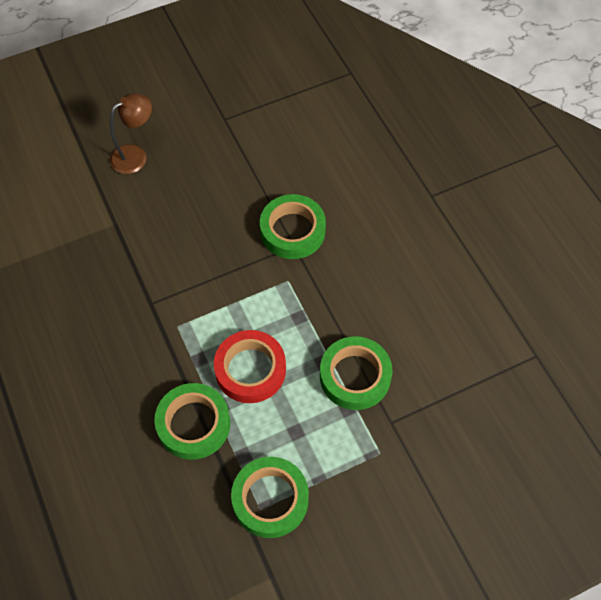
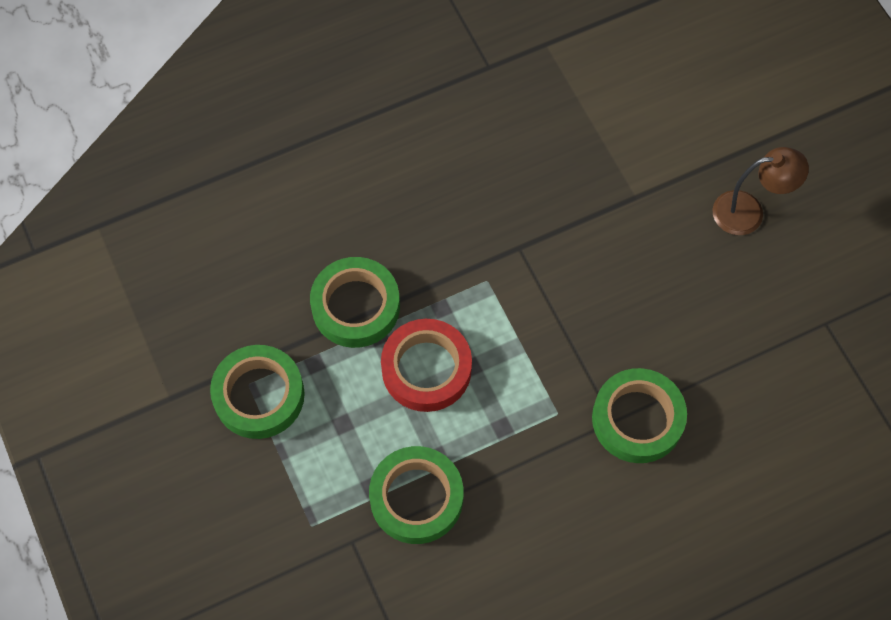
camera: 90 degrees right, 5 degrees up
brown lamp [110,93,152,174] -> brown lamp turned 60 degrees counterclockwise [713,147,809,235]

